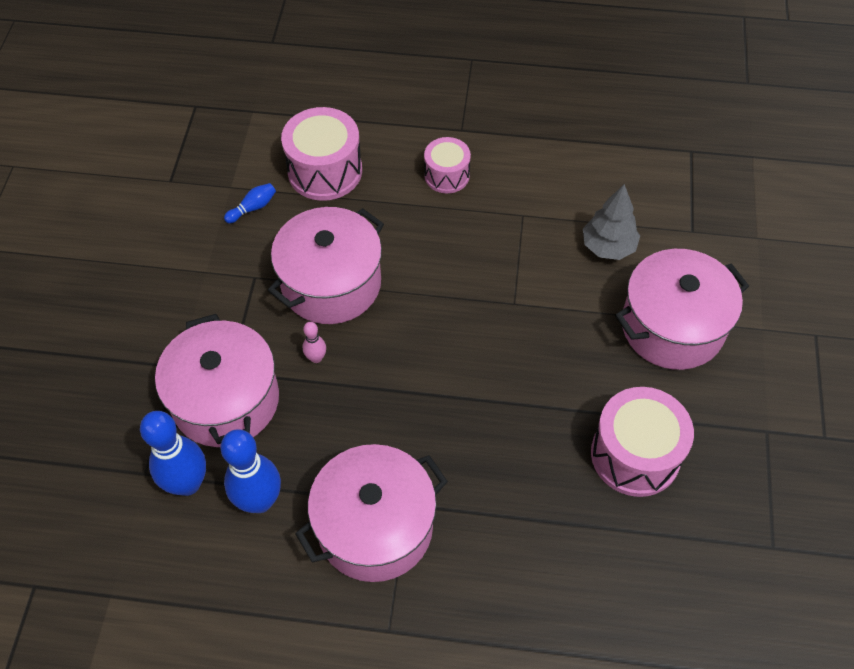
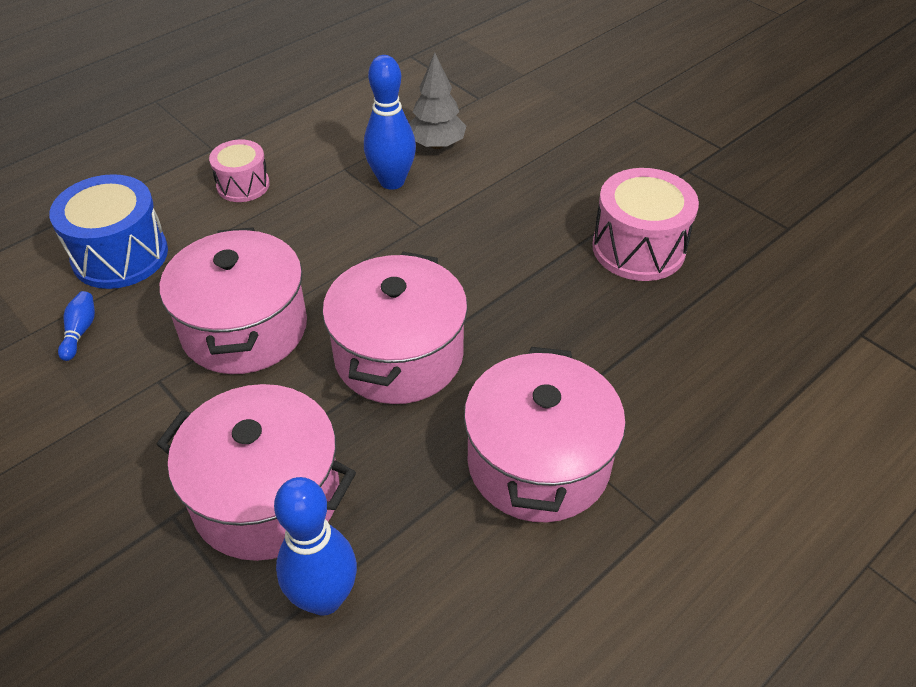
camera: 50 degrees left, 10 degrees down
blue bowling pin [220,429,281,513] -> blue bowling pin moved to [364,55,416,190]
pink drum [281,107,362,201] -> blue drum [49,174,168,289]
pink bowling pin [303,322,326,363] -> none
pink pot [615,249,749,370] -> pink pot moved to [322,252,468,404]

